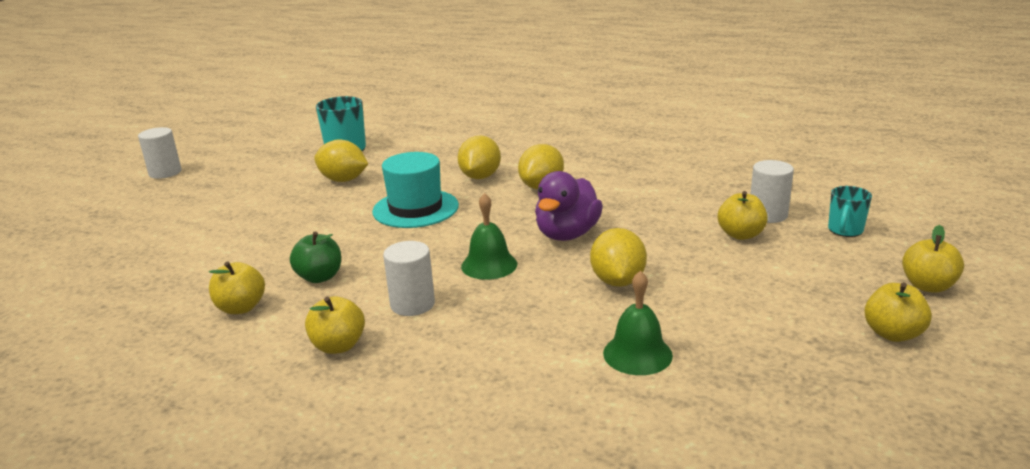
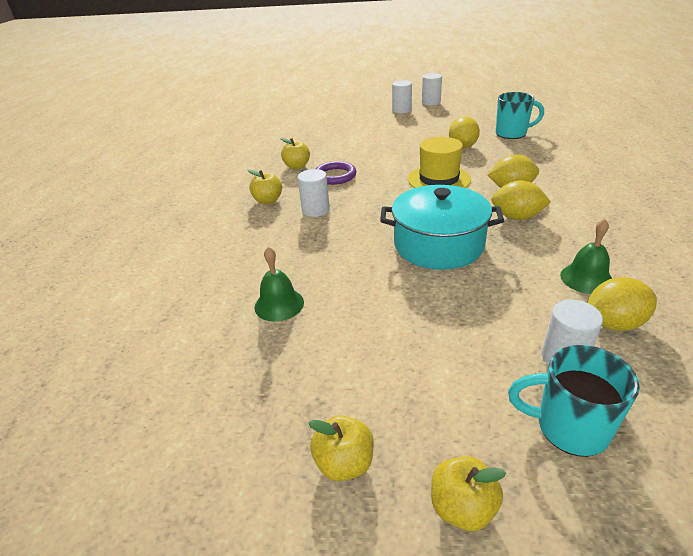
camera: 75 degrees right, 10 degrees up
green apple [290,232,341,283] -> purple ring [316,161,357,185]
turquoise hat [372,152,459,228] -> yellow hat [408,137,471,188]
green bell [461,193,517,280] -> green bell moved to [560,219,612,294]
purple duck [535,171,603,241] -> turquoise pot [380,185,504,270]
yellow lemon [590,228,647,287] -> yellow lemon moved to [588,277,657,331]
yellow apple [718,191,768,240] -> none
turquoise mug [828,186,872,237] -> turquoise mug [508,345,640,457], size x1.60
none -> white cylinder [392,80,412,114]

